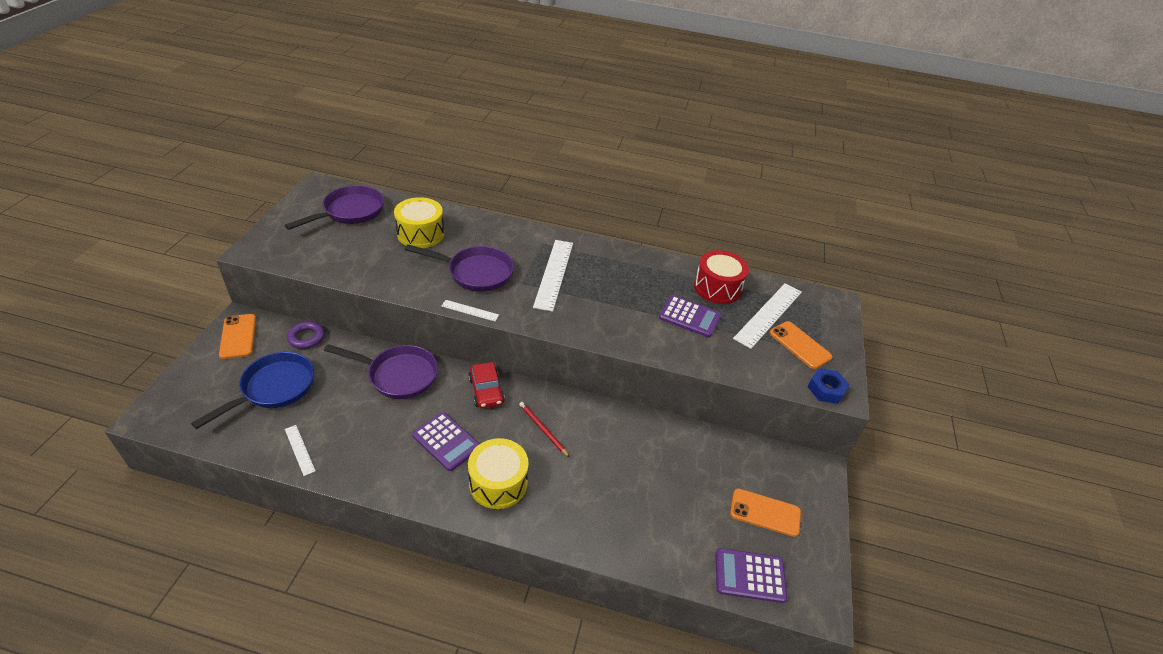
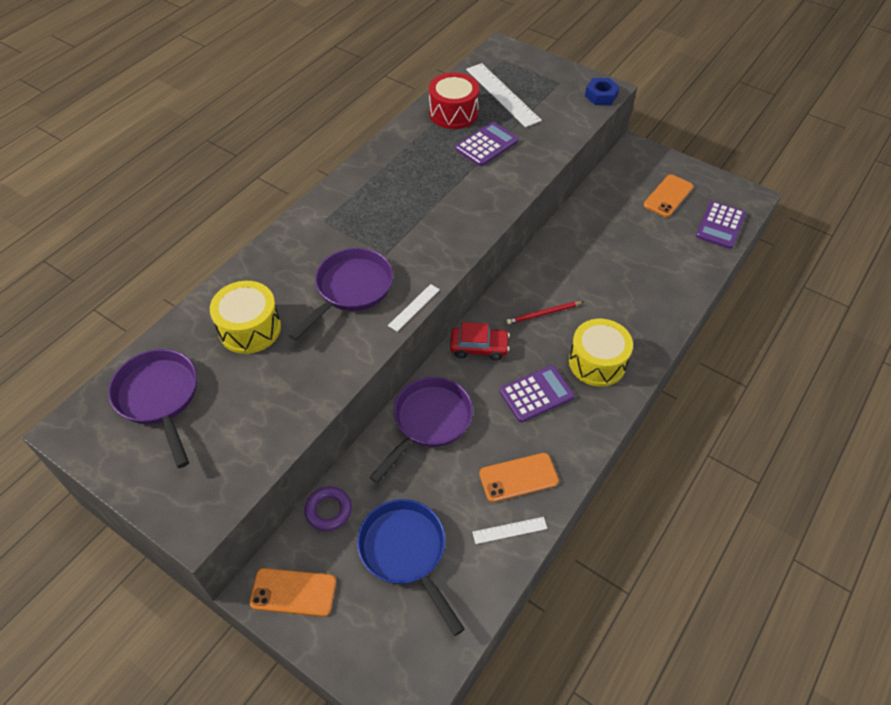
camera: 65 degrees left, 10 degrees up
white ruler [533,240,573,312] -> none
orange phone [770,321,832,369] -> orange phone moved to [479,453,559,502]

